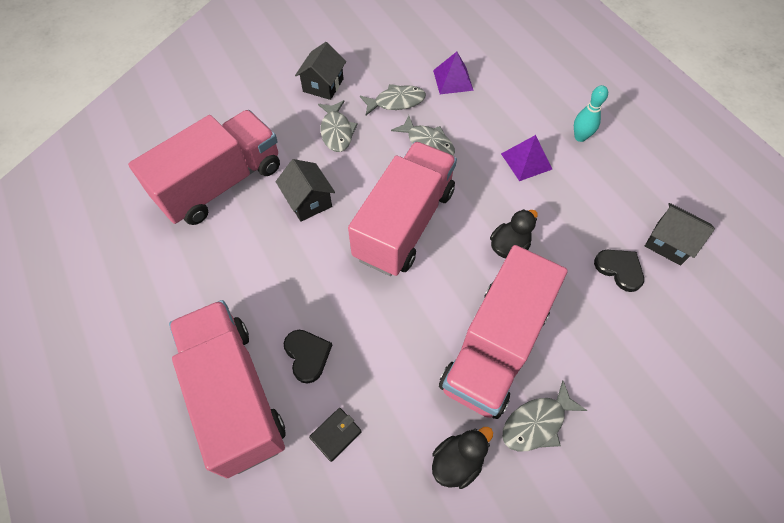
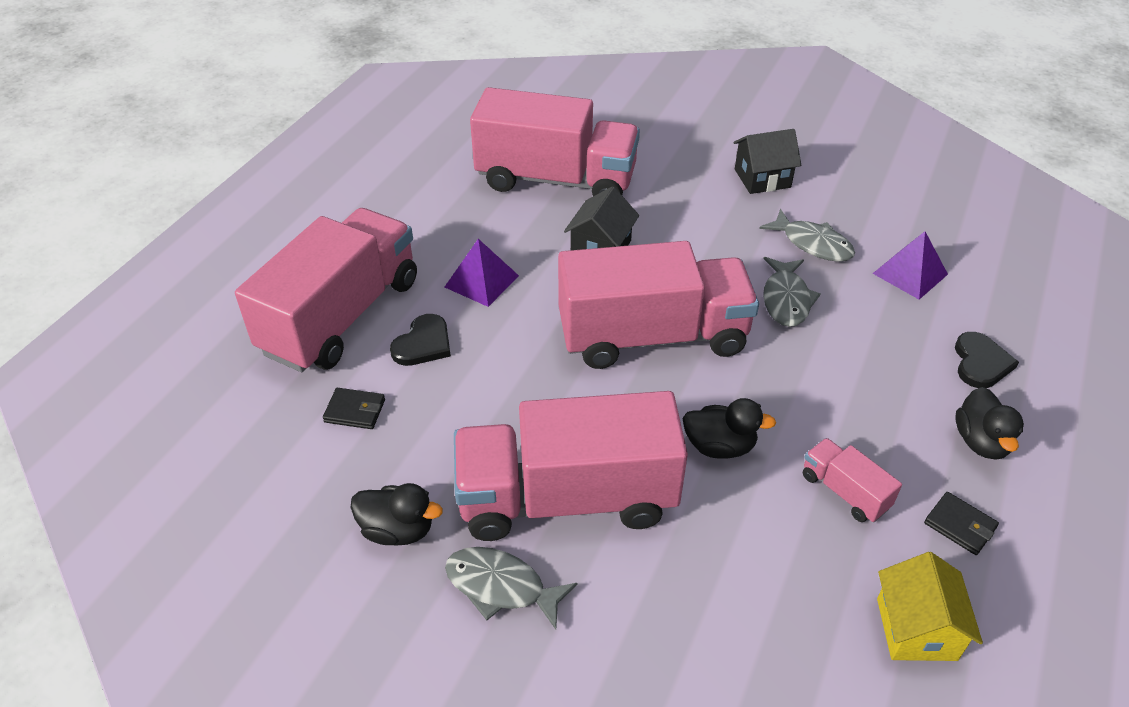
camera: 55 degrees right, 15 degrees down
grey fish [318,100,358,152] -> none
purple pyramid [501,135,552,181] -> purple pyramid moved to [445,239,519,307]
turquoise bowling pin [574,85,608,142] -> black duck [955,387,1024,460]
black heart [594,250,644,292] -> black heart moved to [955,332,1019,388]
black house [645,203,715,266] -> yellow house [877,552,983,661]
none -> pink truck [803,438,902,522]
none -> black wallet [924,492,999,555]

